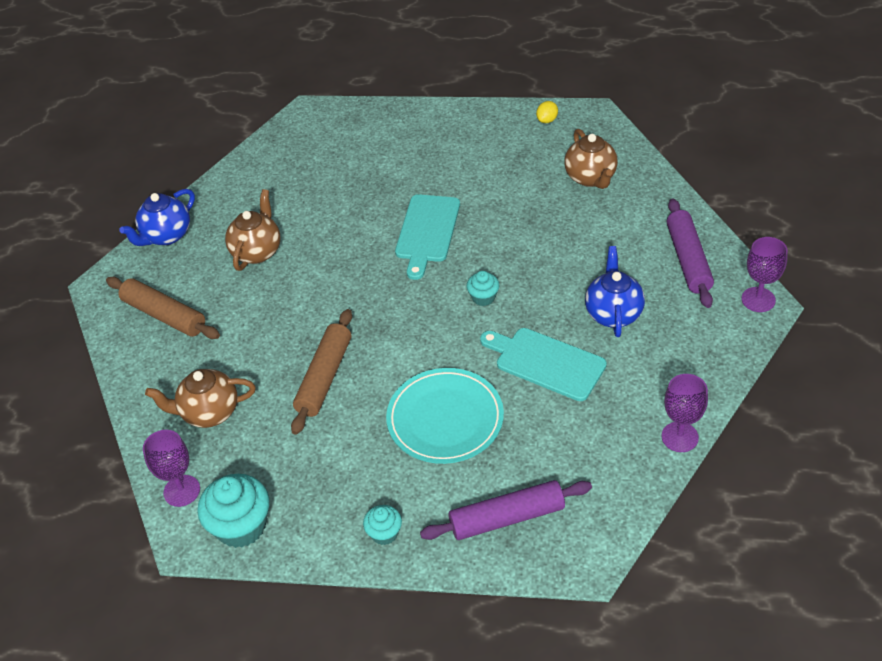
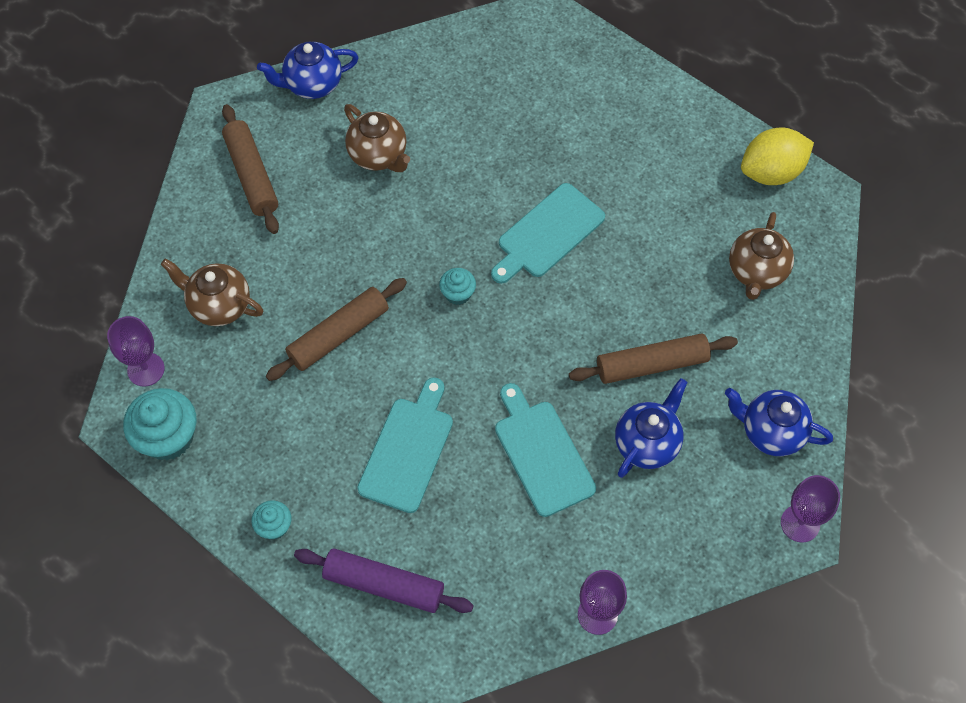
camera: 30 degrees right, 15 degrees up
brown teapot [225,189,280,271] -> brown teapot turned 90 degrees clockwise [344,104,410,172]
turquoise plate [386,368,504,464] -> turquoise cutting board [357,377,453,513]
turquoise cupcake [466,271,500,306] -> turquoise cupcake moved to [439,268,476,305]
yellow lemon [536,101,558,123] -> yellow lemon [741,128,814,185], size x2.17
purple rolling pin [667,199,714,308] -> blue teapot [725,388,833,456]
none -> brown rolling pin [569,333,738,384]

